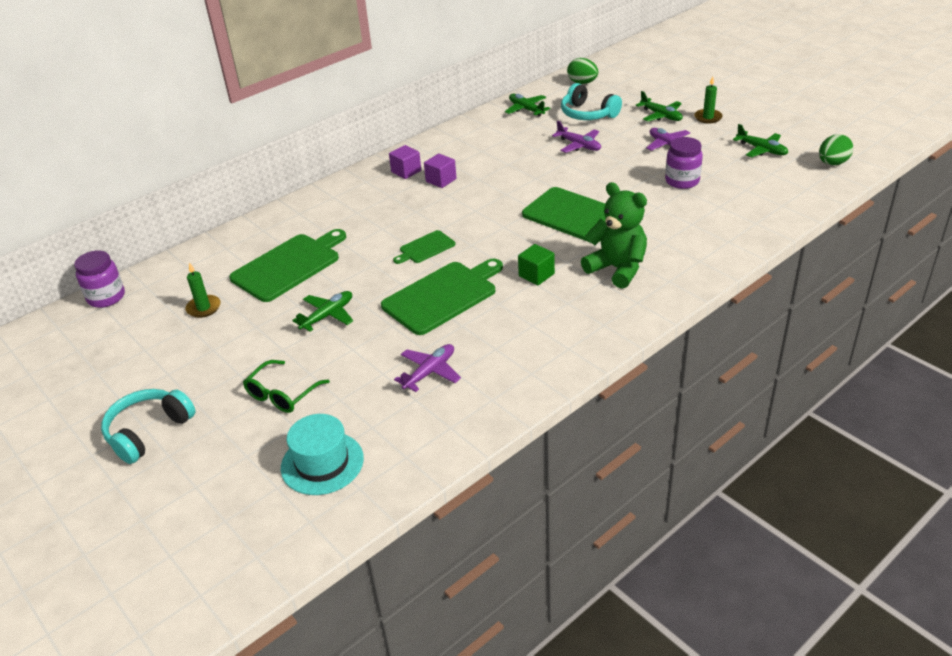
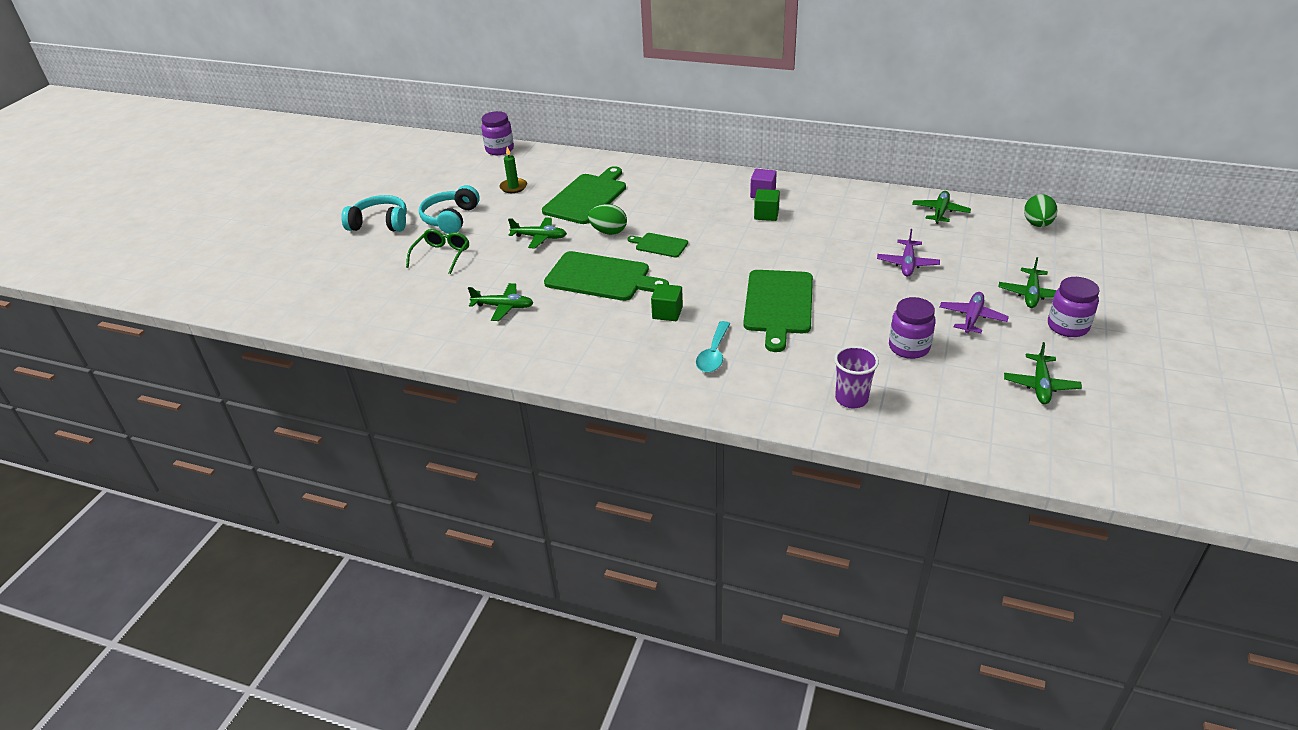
camera: 60 degrees right, 0 degrees up
green cutting board [229,229,346,302] -> green cutting board turned 75 degrees counterclockwise [542,166,626,224]
green glasses [243,360,330,413] -> green glasses turned 105 degrees clockwise [406,229,469,274]
turquoise hat [281,414,364,495] -> none
purple plane [394,344,461,392] -> green plane [468,283,533,321]
purple cube [424,154,456,188] -> green cube [754,189,780,221]
turquoise headphones [561,83,622,120] -> turquoise headphones moved to [419,185,480,234]
green teddy bear [581,182,647,289] -> turquoise spoon [696,321,730,372]
green candle [694,76,723,124] -> purple jar [1048,277,1100,337]
green egg [819,134,853,165] -> green egg moved to [588,204,627,235]
none -> purple cup [834,346,879,409]

